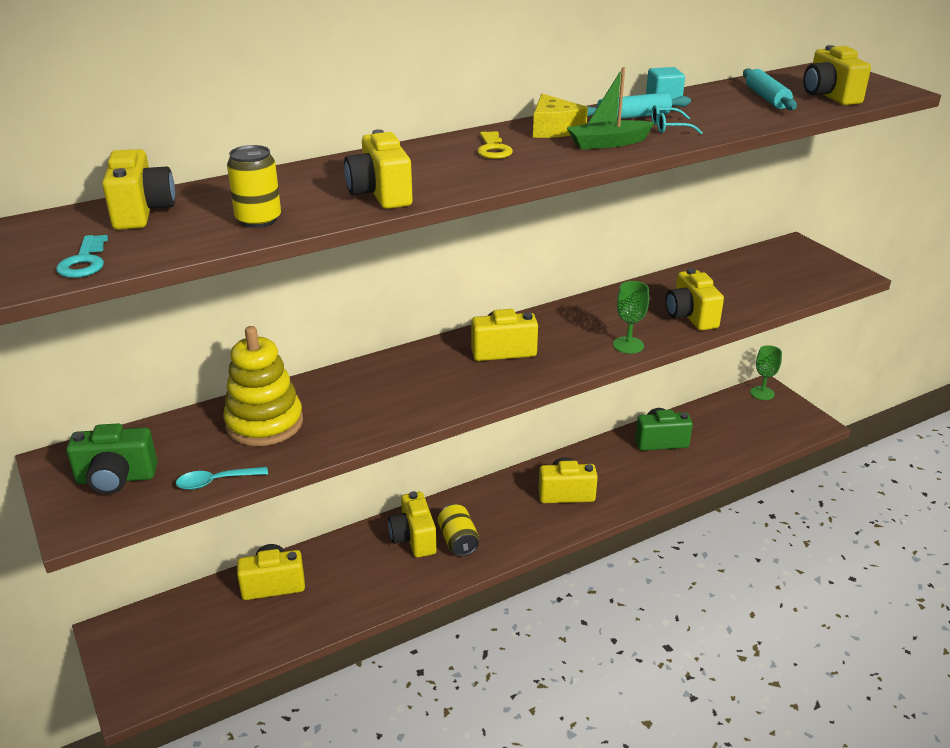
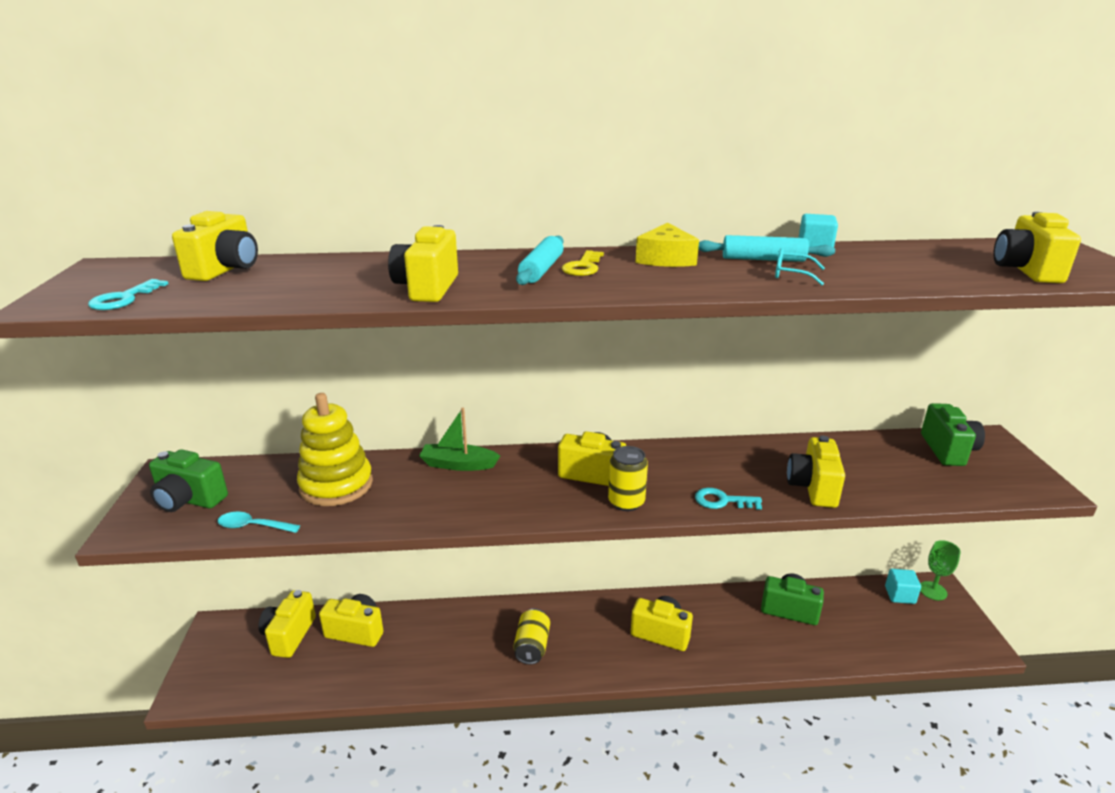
camera: 25 degrees right, 5 degrees down
yellow can [227,145,281,228] -> yellow can moved to [608,446,648,511]
yellow camera [388,491,437,558] -> yellow camera moved to [258,590,316,658]
green boat [567,67,655,149] -> green boat moved to [419,408,500,471]
green goblet [613,281,649,354] -> turquoise key [695,488,762,510]
turquoise rolling pin [743,68,797,110] -> turquoise rolling pin moved to [516,235,564,285]
none -> turquoise cube [885,569,921,604]
none -> green camera [921,403,985,466]

